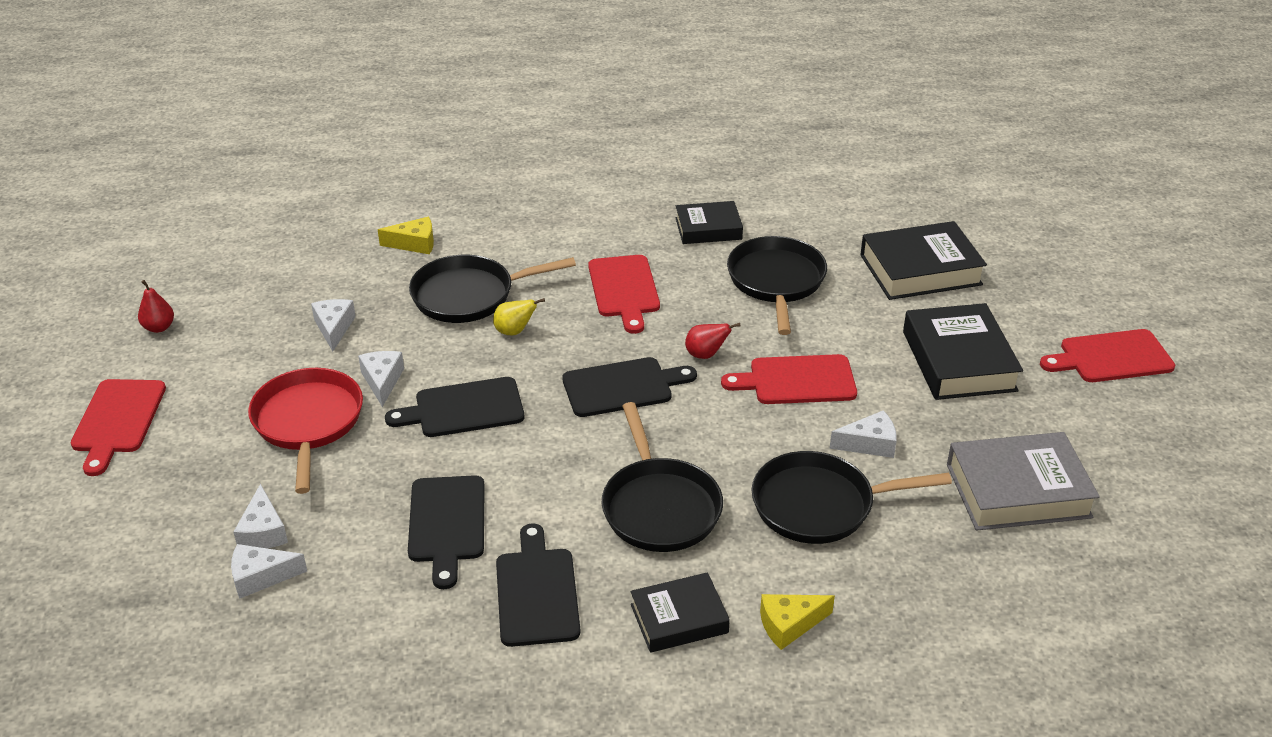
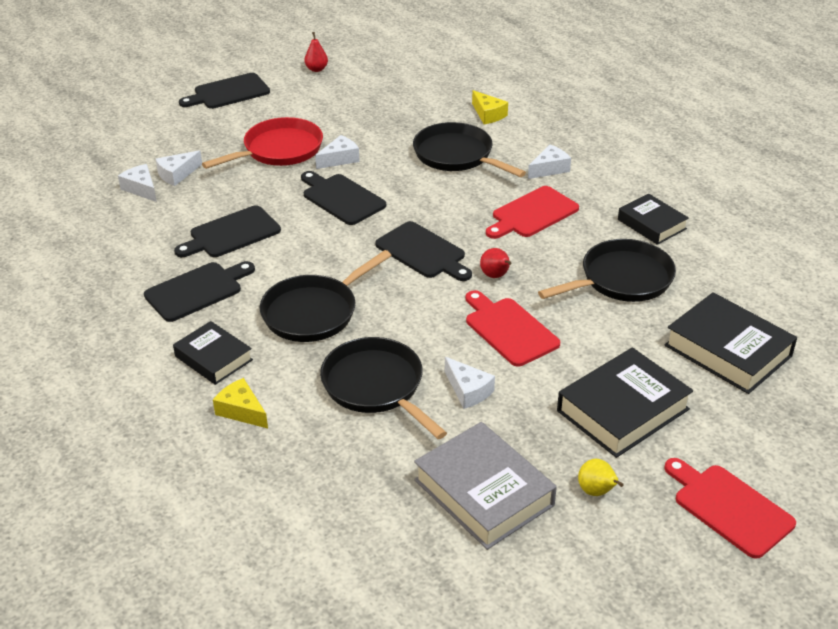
camera: 60 degrees right, 0 degrees up
red cutting board [71,379,166,476] -> black cutting board [179,73,270,109]
white cheese [311,299,356,352] -> white cheese moved to [528,144,571,179]
yellow pear [493,298,545,335] -> yellow pear moved to [578,459,624,496]

